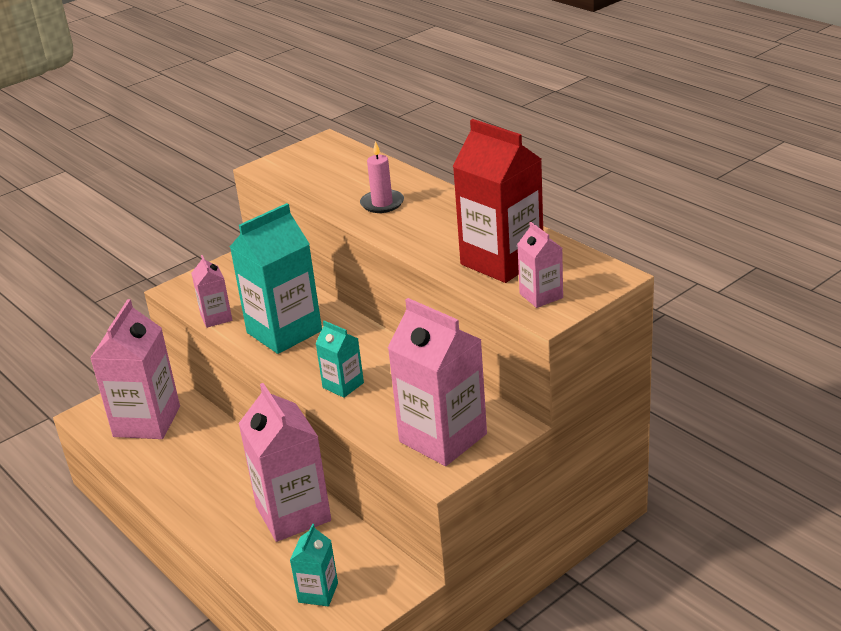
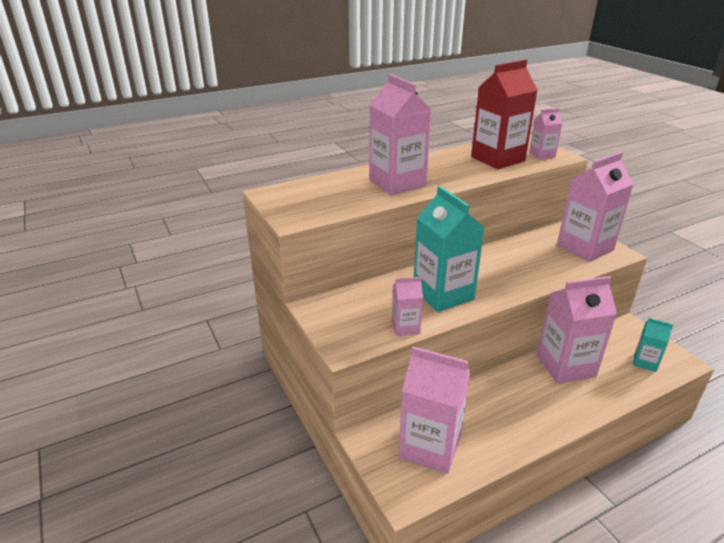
camera: 80 degrees left, 0 degrees up
turquoise carton [315,321,364,398] -> none
pink candle [360,141,404,213] -> pink carton [369,74,431,195]

